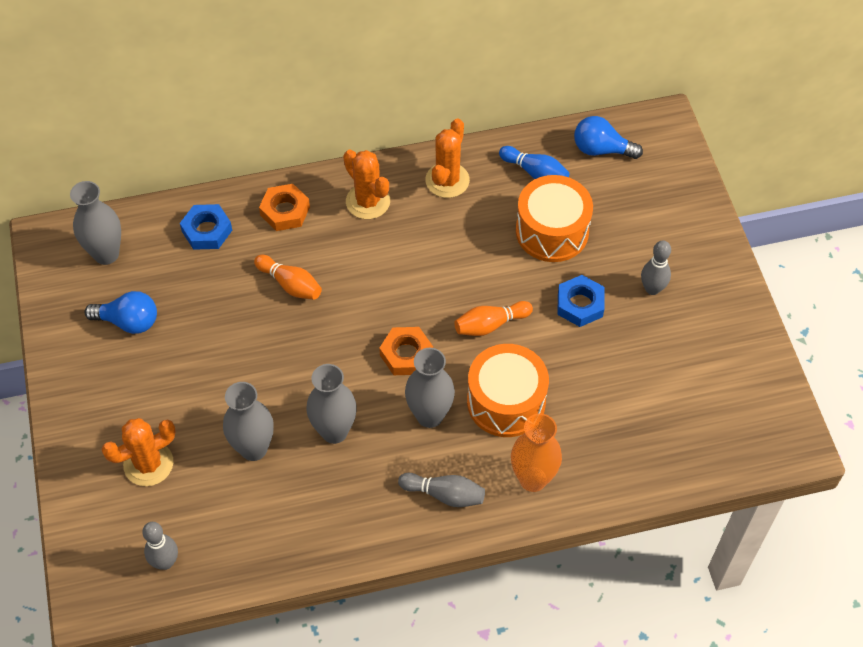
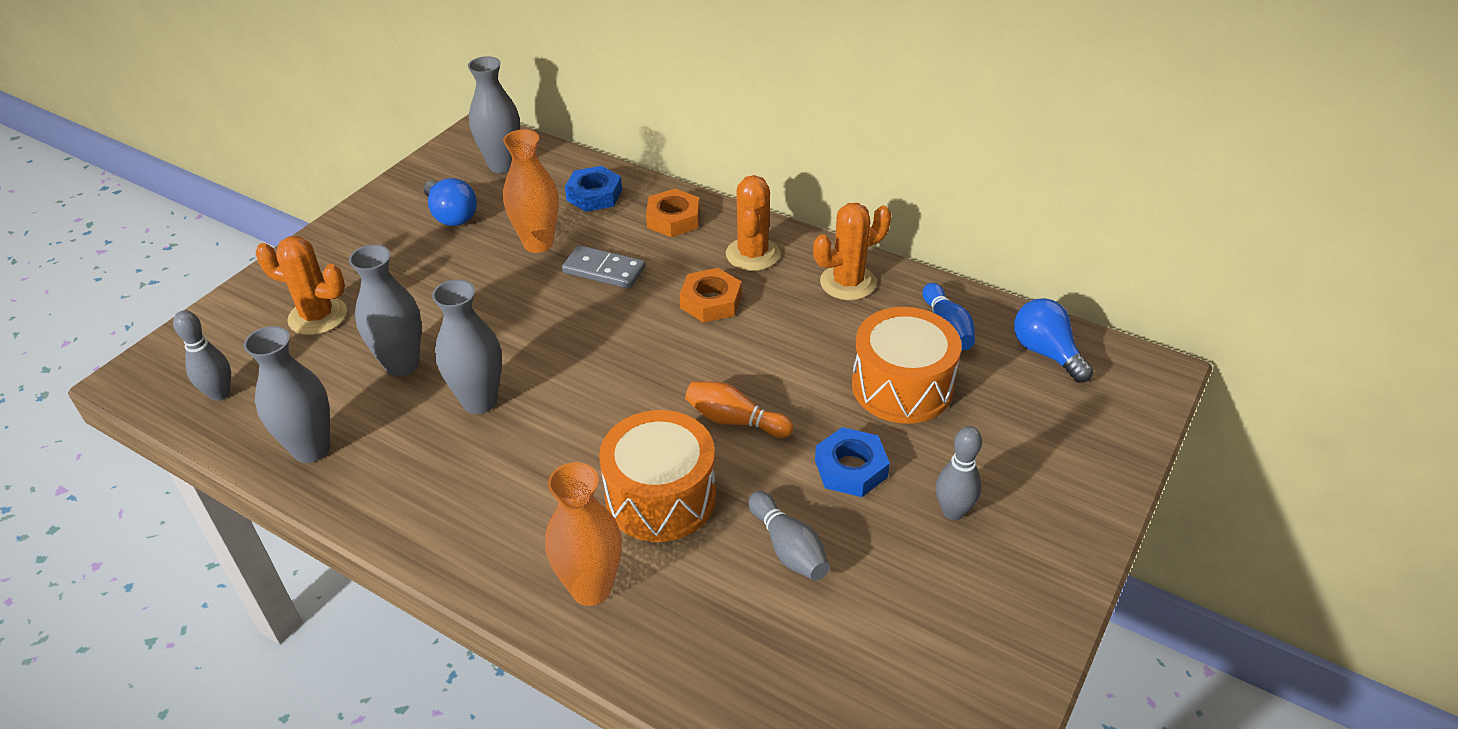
camera: 45 degrees right, 15 degrees down
orange bowling pin [254,255,322,300] -> grey domino [562,245,646,289]
orange nut [379,327,433,375] -> orange nut moved to [680,268,741,323]
grey bowling pin [398,473,485,507] -> grey bowling pin moved to [748,491,830,581]
grey vase [405,348,455,428] -> grey vase moved to [244,326,330,463]
none -> orange vase [503,129,559,253]

